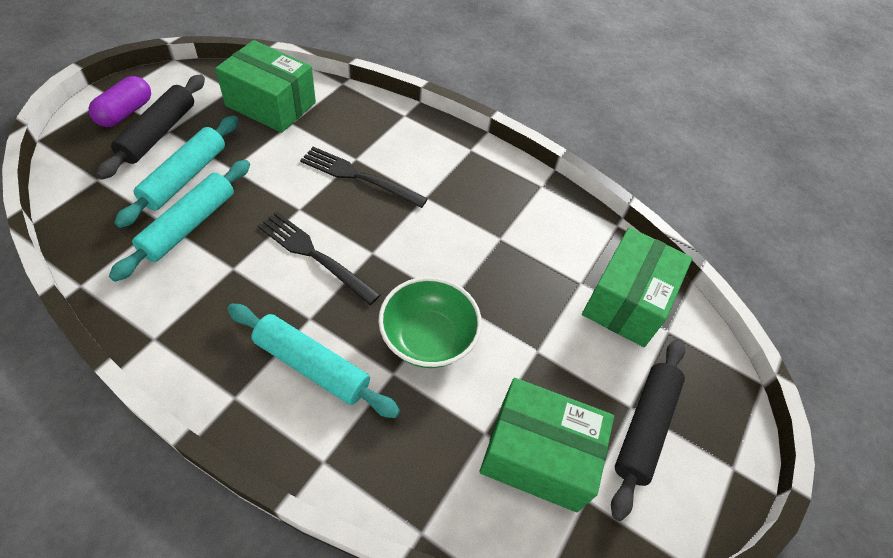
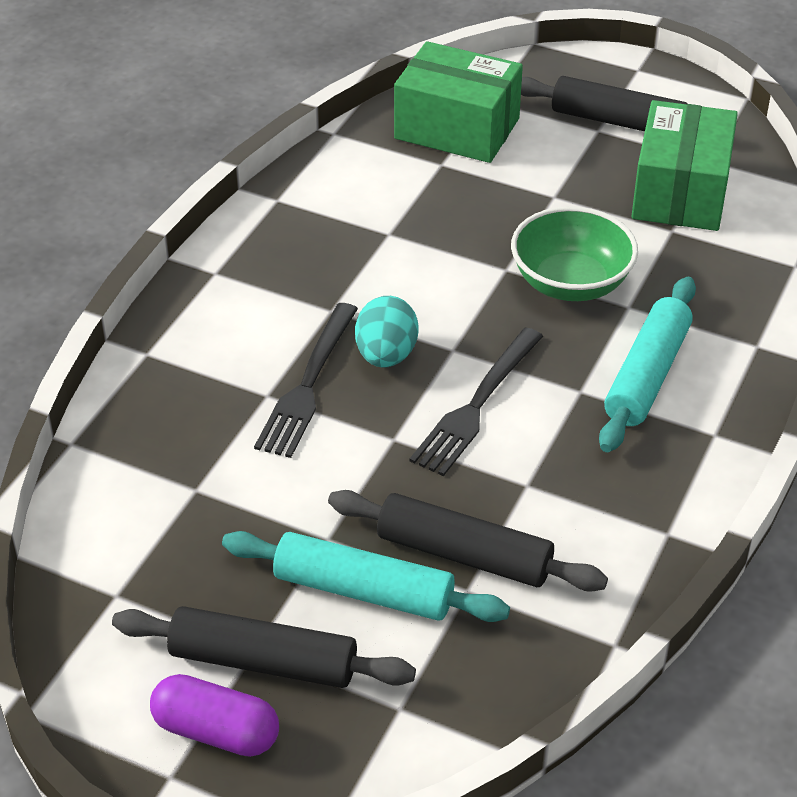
camera: 90 degrees left, 10 degrees down
turquoise rolling pin [109,160,250,282] -> black rolling pin [328,490,608,592]
green box [215,40,316,133] -> none
none -> turquoise egg [355,296,419,367]

